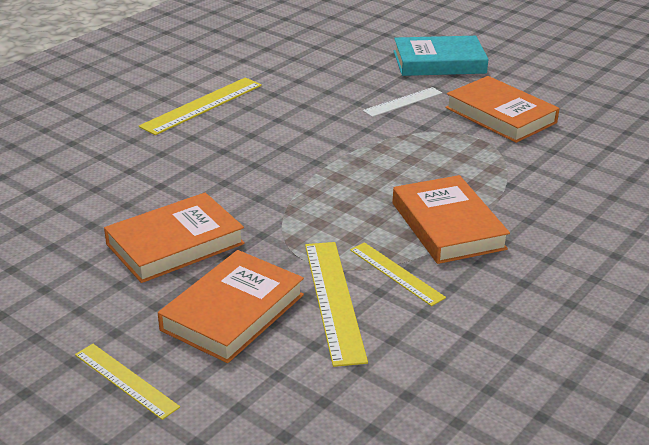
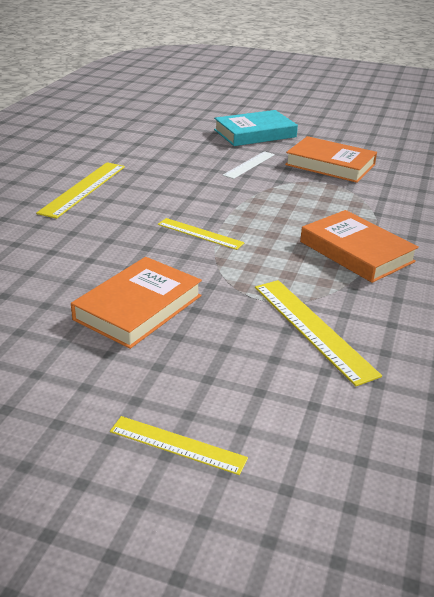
camera: 20 degrees left, 0 degrees up
orange book [158,250,304,363] -> none
yellow ruler [350,242,446,306] -> yellow ruler moved to [158,218,245,250]

